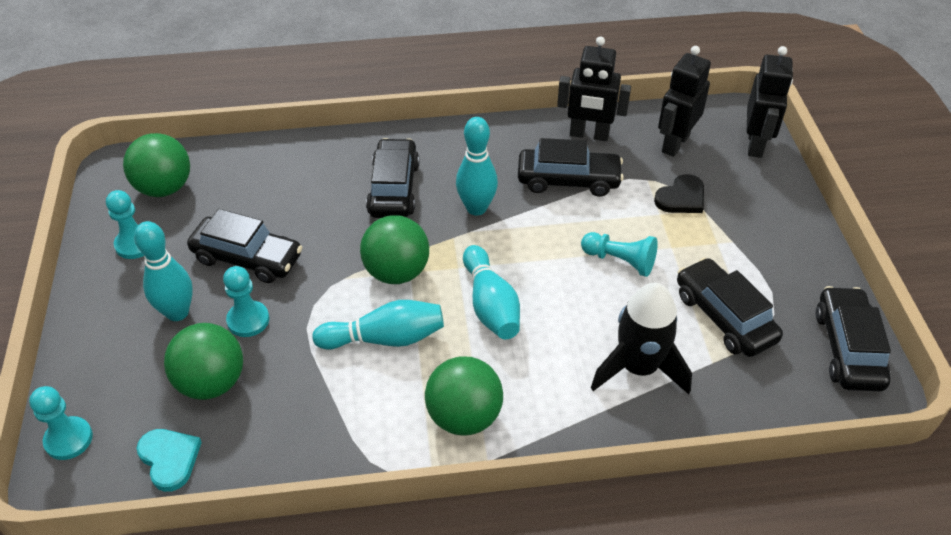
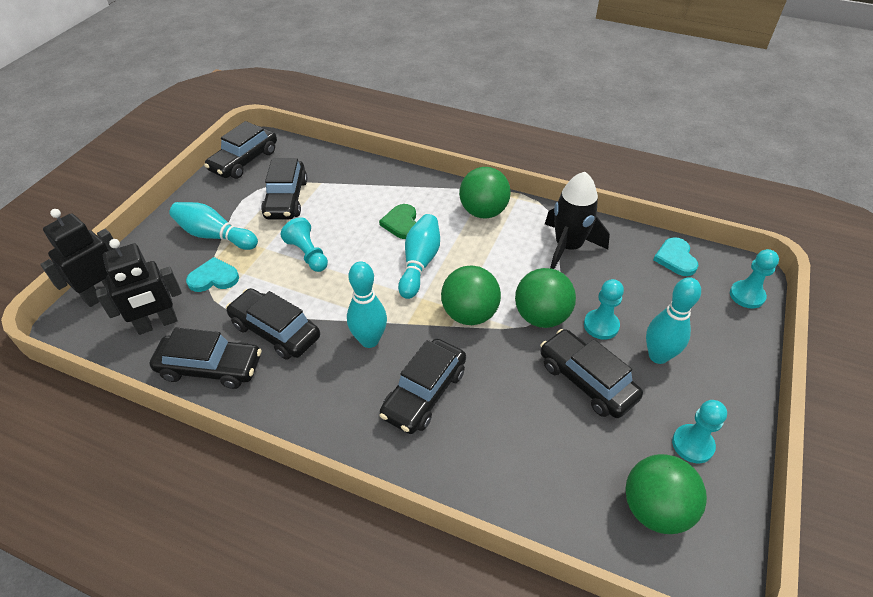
camera: 150 degrees left, 0 degrees up
green ball [164,323,243,400] -> green ball moved to [515,268,576,328]
turquoise bowling pin [312,300,444,350] -> turquoise bowling pin moved to [169,202,258,250]
black robot [557,36,631,141] -> black car [150,328,262,389]
black rocket [591,283,692,394] -> black rocket moved to [545,172,610,269]
black heart [654,174,704,213] -> turquoise heart [186,257,239,292]
none -> green heart [379,204,416,239]

